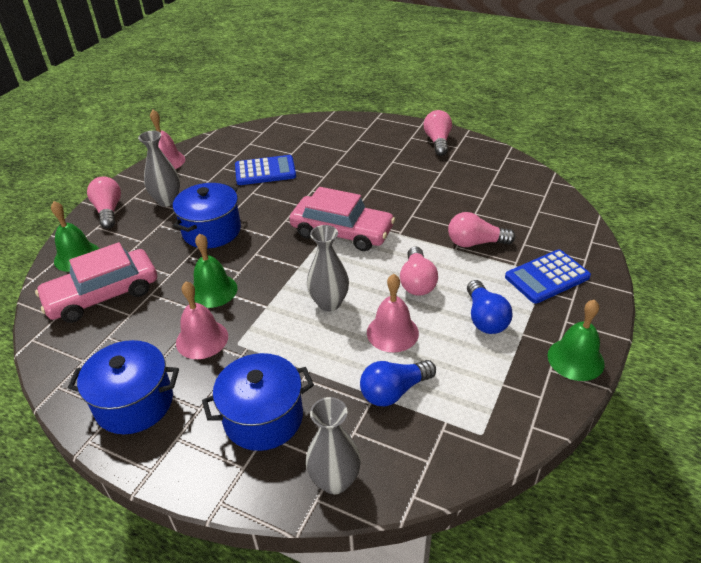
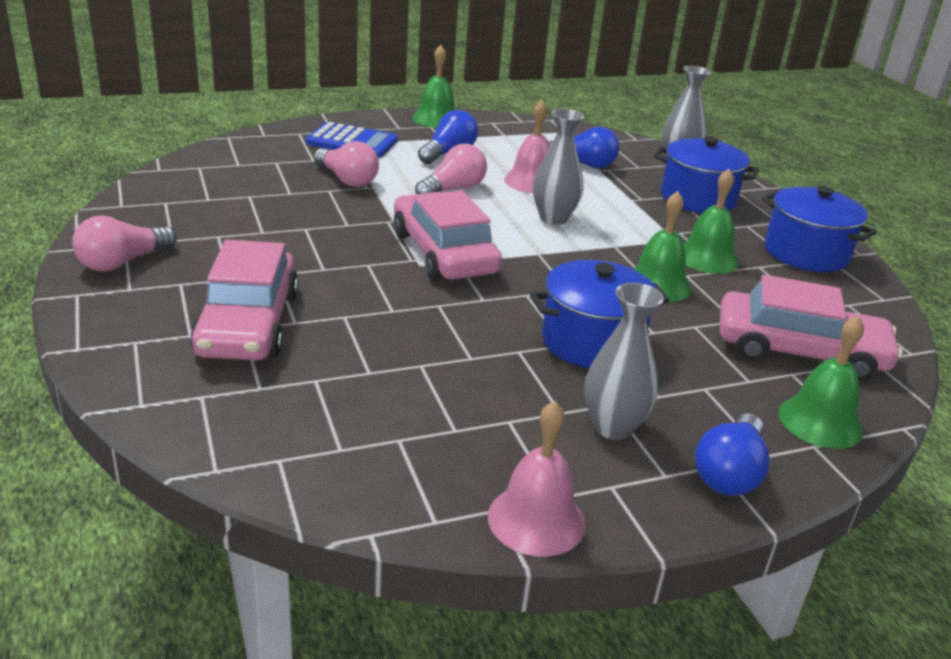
camera: 140 degrees left, 10 degrees down
pink light bulb [87,177,121,229] -> blue light bulb [695,413,770,496]
pink bell [176,281,228,359] -> green bell [683,169,740,274]
blue calculator [235,155,296,185] -> none
none -> pink car [190,240,299,361]

